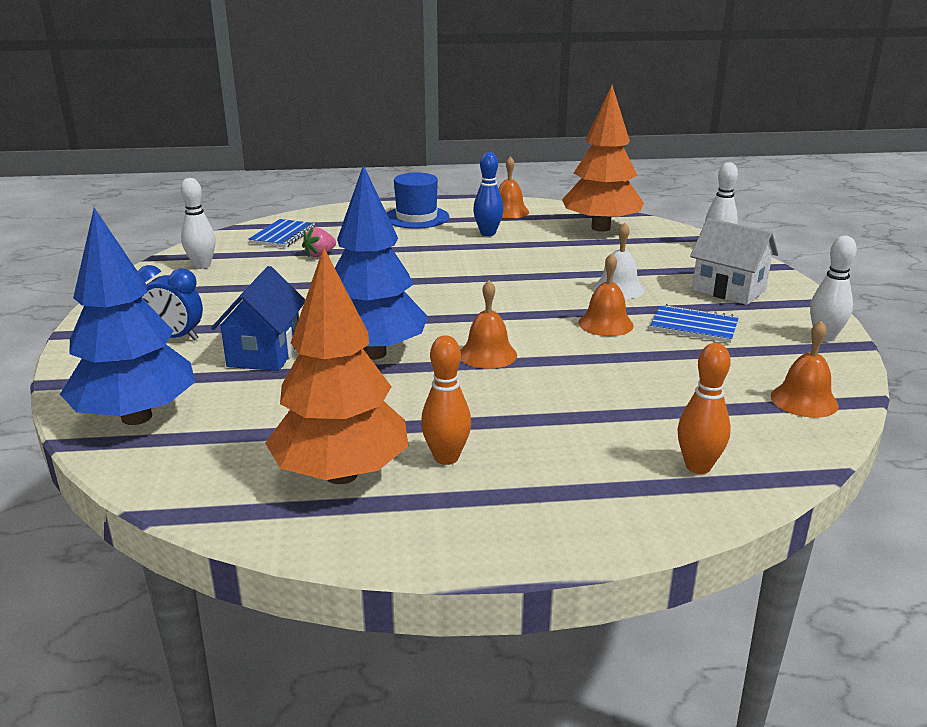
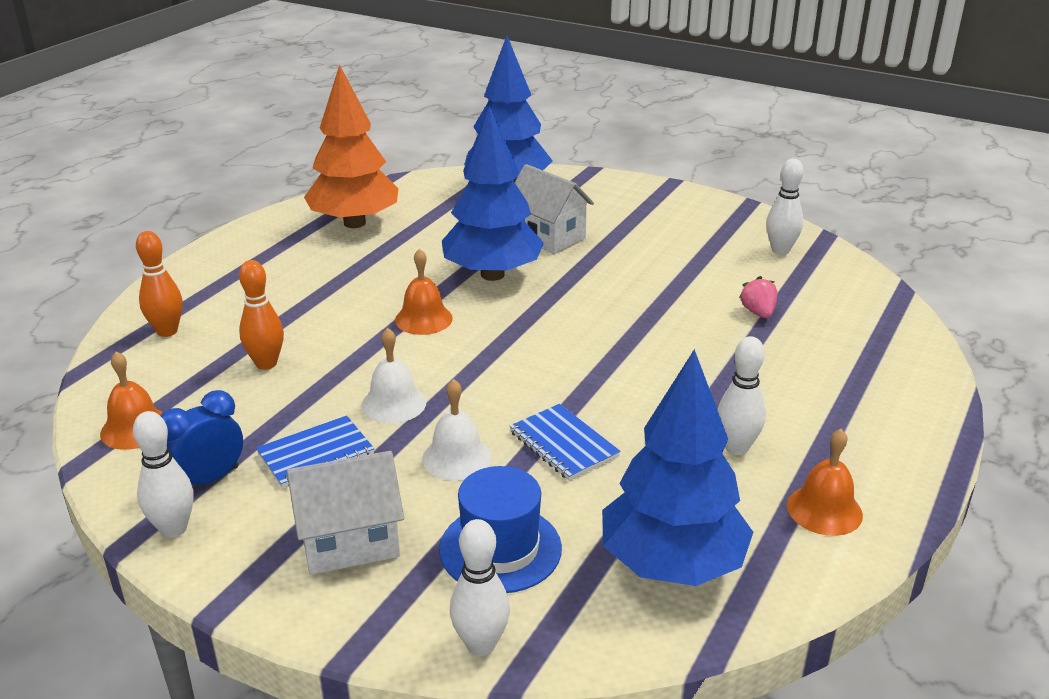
camera: 125 degrees right, 5 degrees up
blue clock [138,265,203,341] -> blue clock moved to [160,390,243,485]
blue house [211,266,305,371] -> white house [515,164,594,254]
blue notebook [248,219,315,248] -> blue notebook moved to [509,404,621,481]
blue hat [387,173,450,229] -> blue hat moved to [439,466,562,593]
orange bowling pin [421,335,471,465] -> orange bowling pin moved to [239,260,284,370]
blue bowling pin [473,152,504,236] -> white bowling pin [718,336,766,455]
orange tree [562,85,644,232] -> blue tree [602,349,754,586]
orange bell [578,253,634,336] -> white bell [361,328,426,423]

